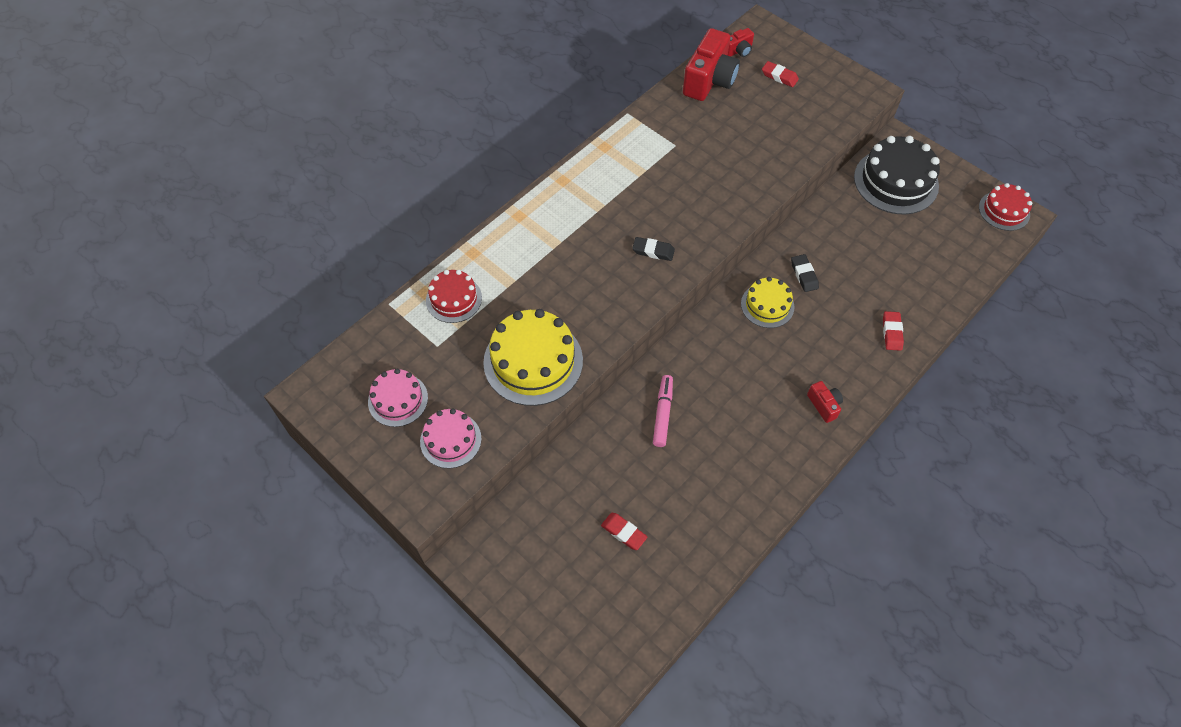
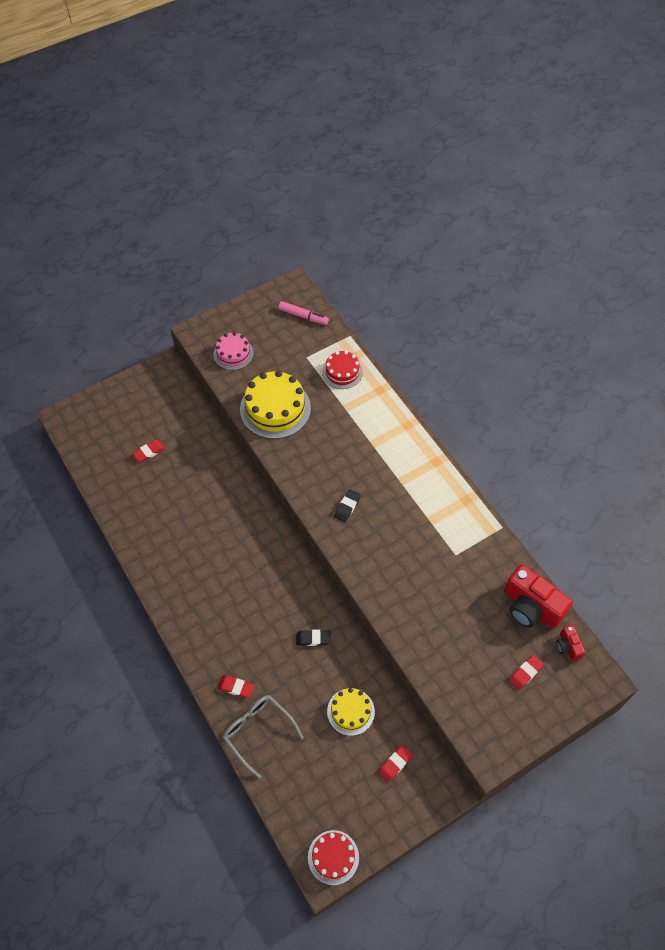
camera: 105 degrees right, 0 degrees up
pink cake [368,369,428,427] -> none
pink marker [653,375,673,447] -> pink marker moved to [278,301,329,325]
yellow cake [741,277,794,328] -> yellow cake moved to [327,688,375,736]
red camera [807,381,843,423] -> none
black cake [854,136,940,214] -> red eraser [378,745,413,782]
none -> grey glasses [223,695,304,779]

